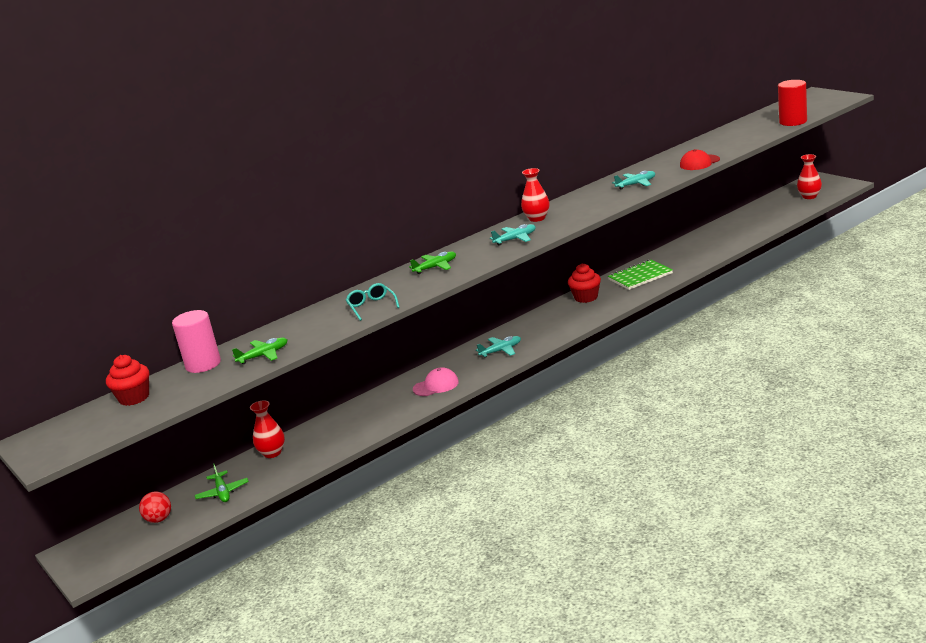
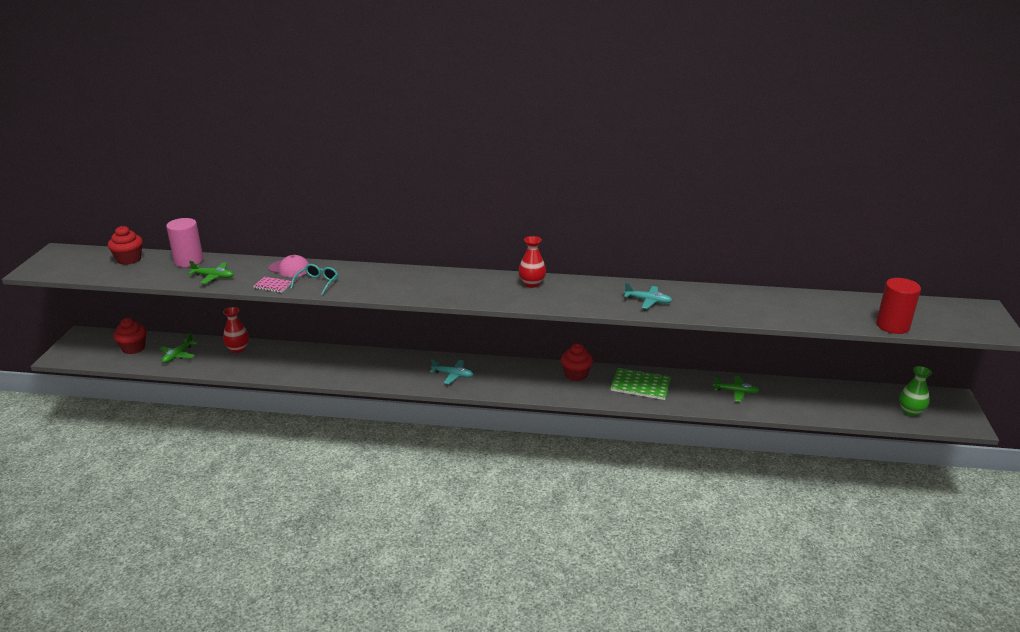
camera: 40 degrees right, 5 degrees up
red ball [139,491,171,523] -> red cupcake [113,318,147,354]
green plane [409,251,456,274] -> green plane moved to [713,376,760,402]
pink cap [413,367,459,396] -> pink cap moved to [269,255,309,277]
turquoise plane [490,224,536,246] -> none
red cap [680,149,720,170] -> none
red vase [797,154,822,199] -> green vase [899,366,932,416]
none -> pink notebook [253,277,292,293]

